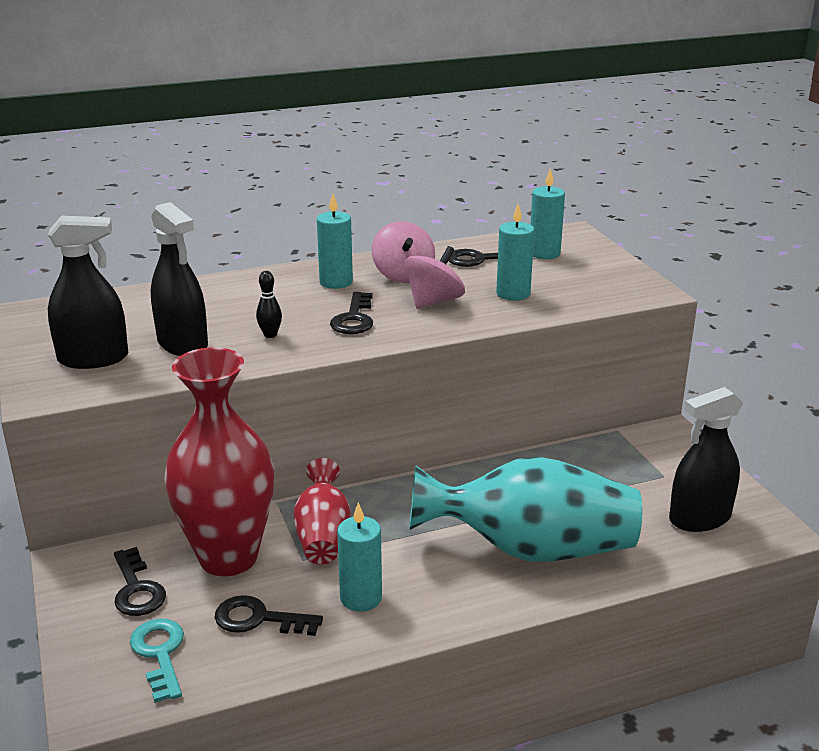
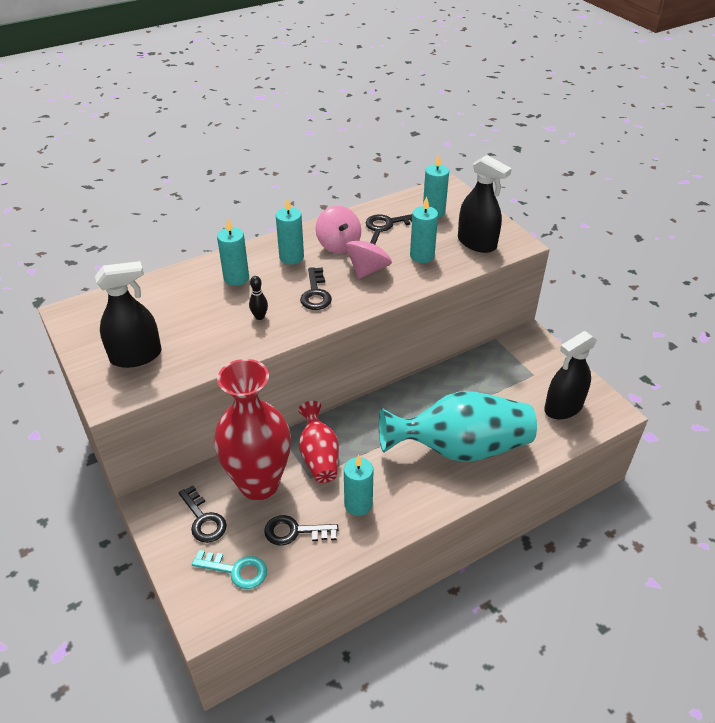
camera: 10 degrees left, 15 degrees up
turquoise key [130,619,184,703] -> turquoise key turned 135 degrees clockwise [192,550,267,589]
black spray bottle [151,202,208,356] -> black spray bottle moved to [458,155,512,253]
none -> turquoise candle [217,219,249,286]

